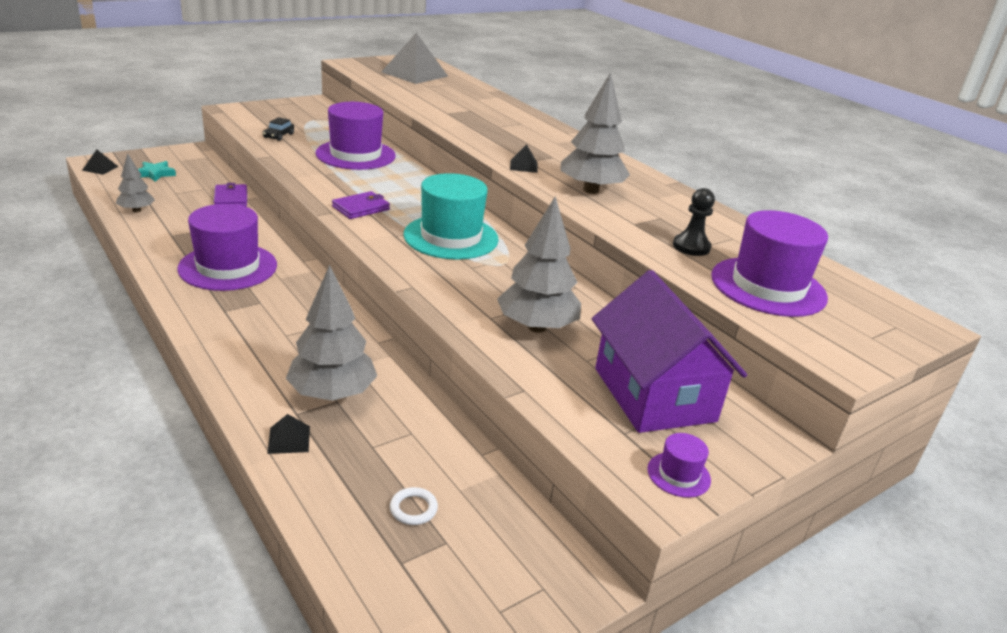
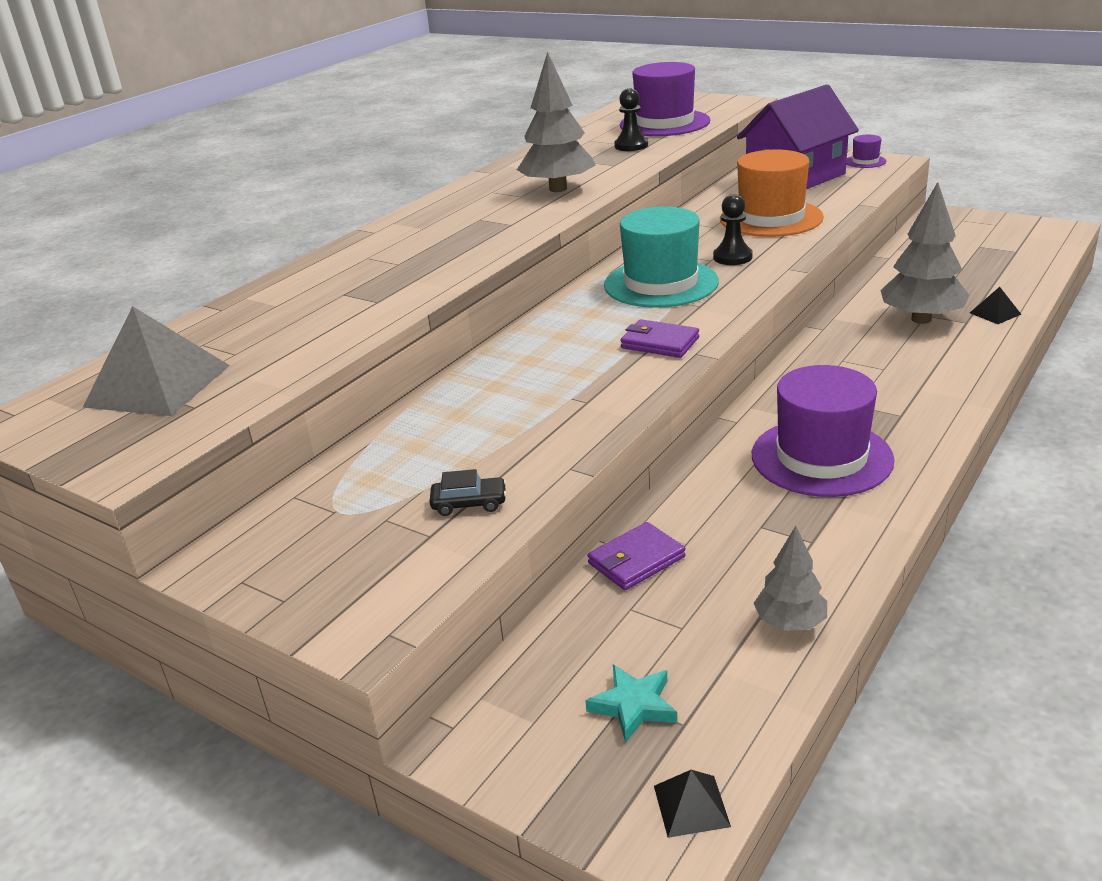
camera: 105 degrees left, 0 degrees up
purple hat [315,102,396,170] -> none
white ring [390,487,438,525] -> none
grey tree [497,196,581,333] -> orange hat [720,149,824,237]
black pyramid [510,144,538,173] -> none
none -> black pawn [713,194,753,265]

